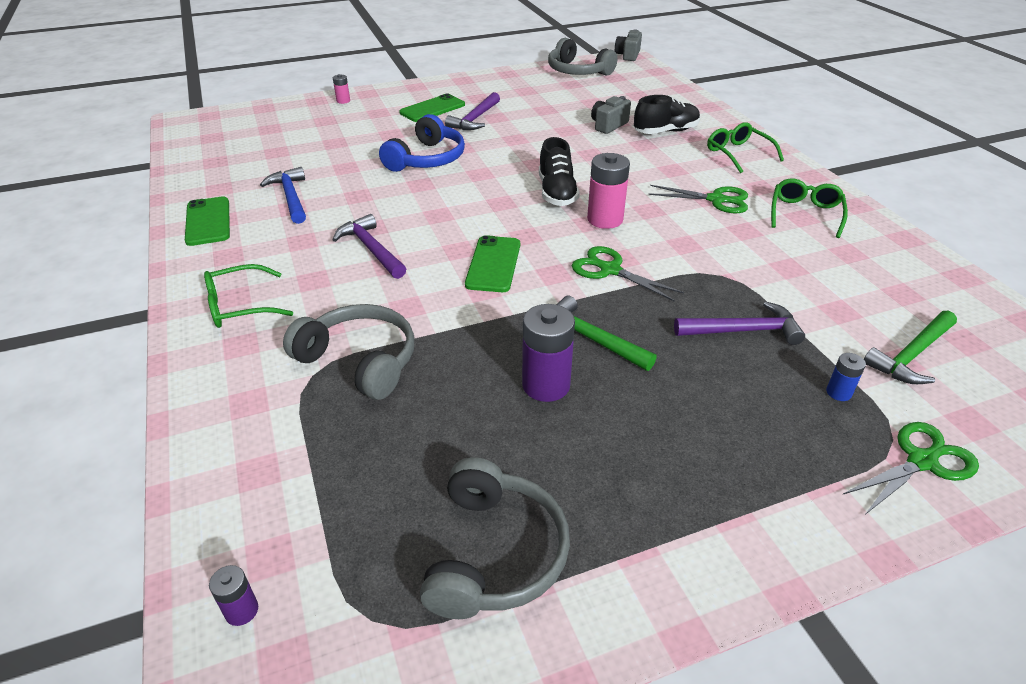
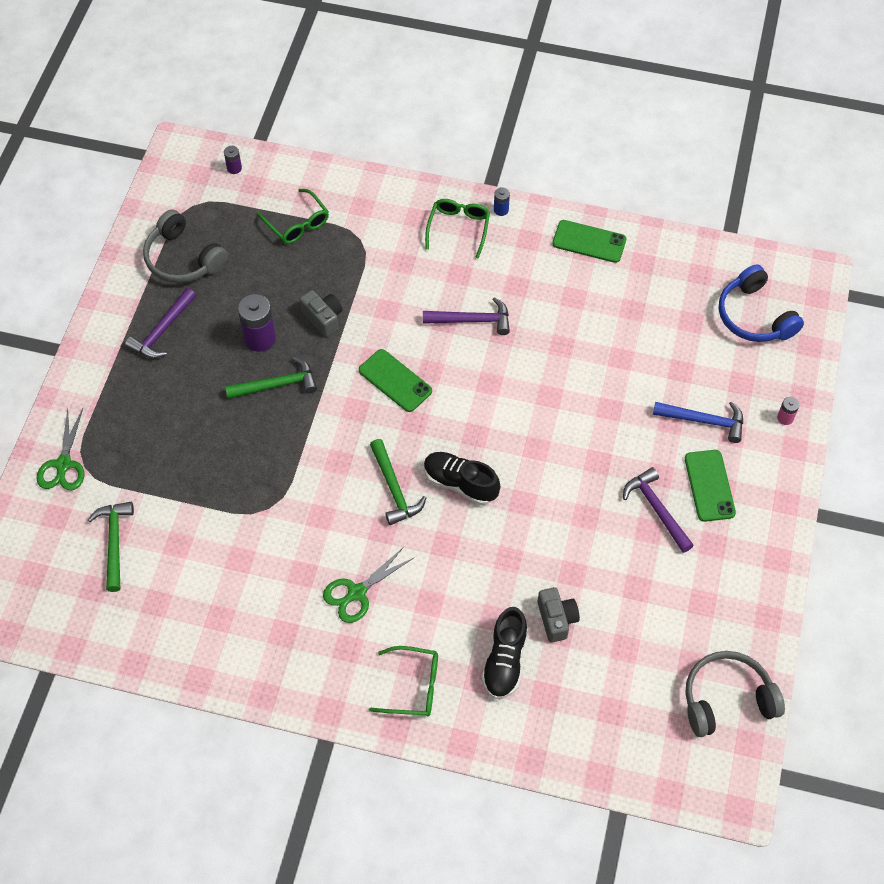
camera: 125 degrees right, 20 degrees up
blue hammer [260,167,306,224] -> blue hammer moved to [653,401,743,443]
grey headphones [283,304,414,400] -> none
blue headphones [379,114,465,172] -> blue headphones moved to [719,264,804,342]
green scissors [572,246,684,302] -> none
pink battery [587,153,630,229] -> green hammer [370,439,426,525]
grey camera [615,29,642,61] -> grey camera moved to [300,290,343,337]
purple hammer [674,301,805,345] -> purple hammer moved to [125,288,196,359]
green glasses [771,179,848,238] -> green glasses moved to [257,189,329,244]
blue battery [826,353,866,401] -> blue battery moved to [494,187,510,216]

